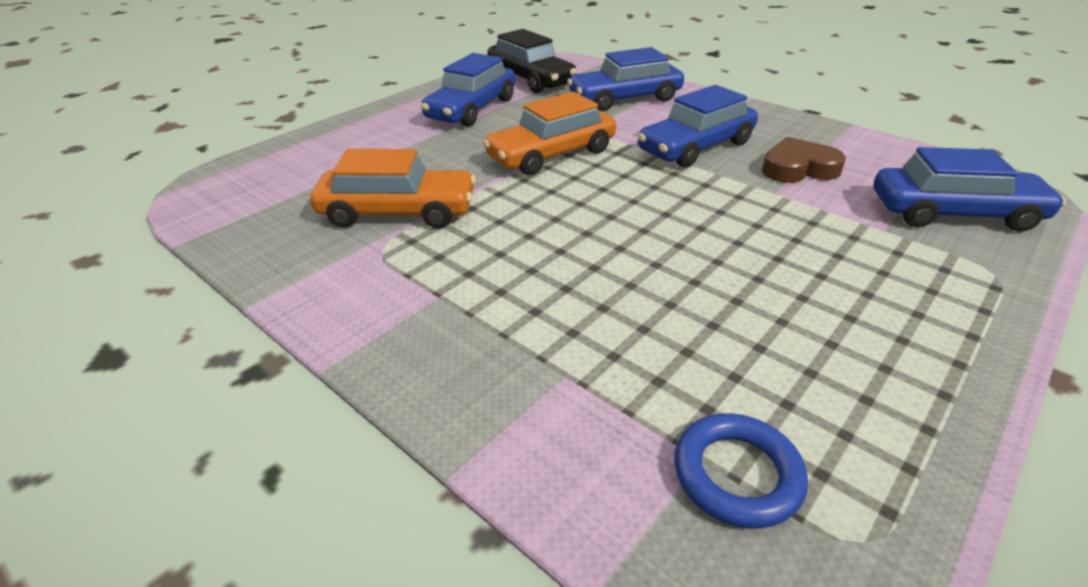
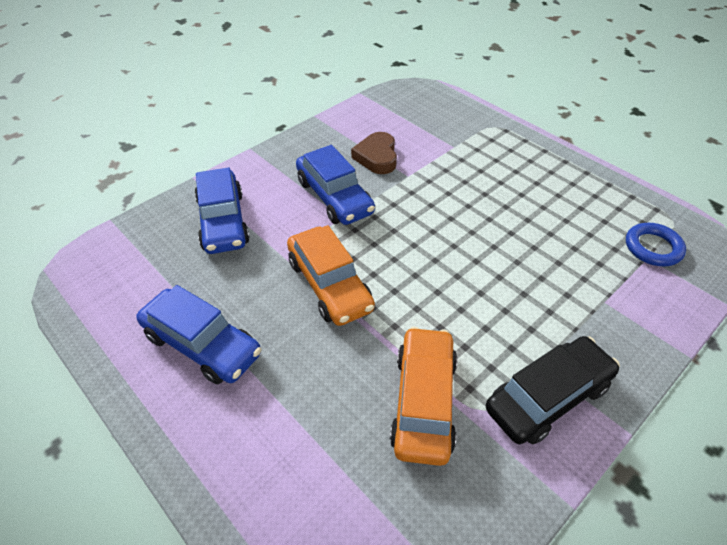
camera: 85 degrees left, 10 degrees up
black car [487,29,577,93] -> black car moved to [486,336,620,445]
blue car [874,147,1066,232] -> none

